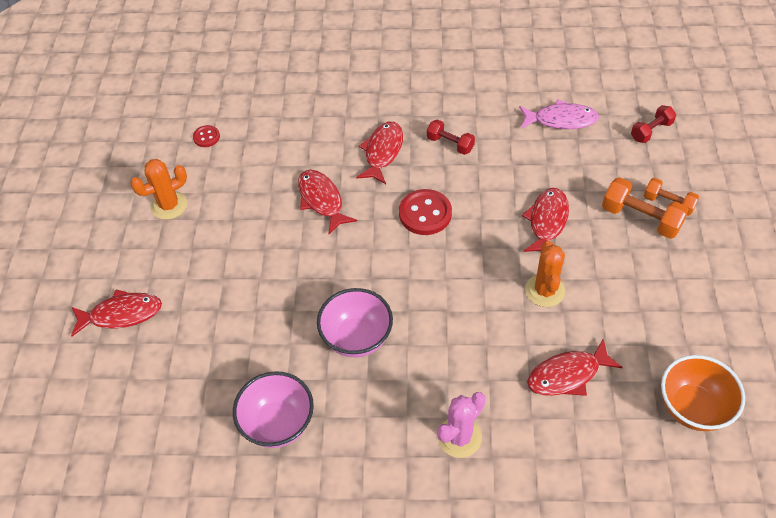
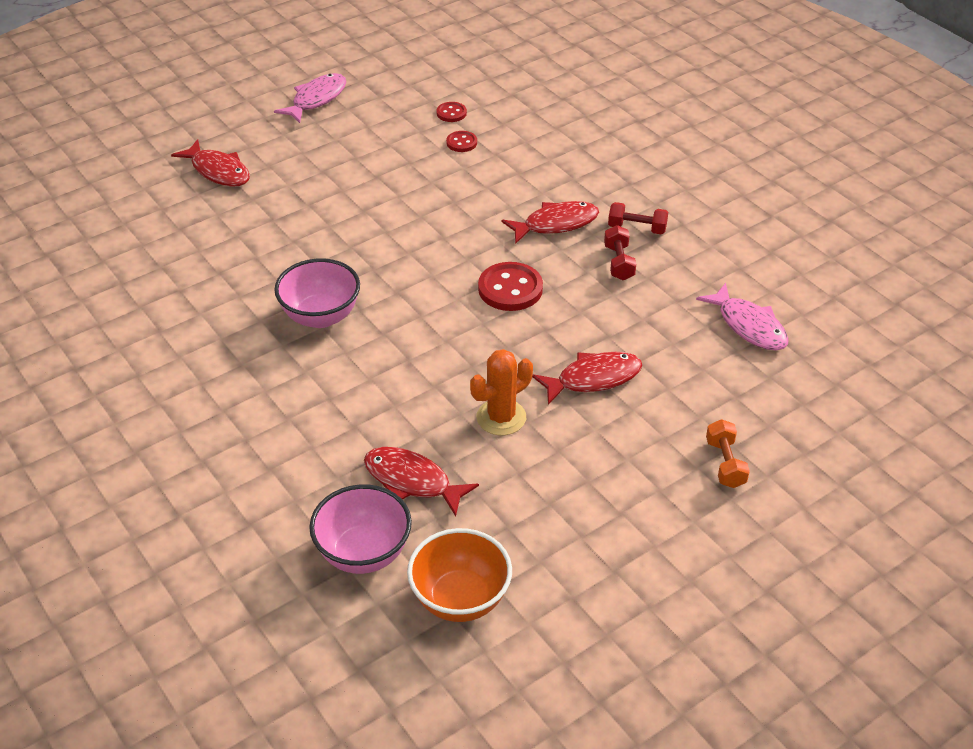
camera: 50 degrees right, 10 degrees down
orange cactus [130,159,187,220] -> none
pink bowl [233,371,314,448] -> pink bowl moved to [309,484,412,574]
red fish [298,170,357,234] -> none
pink cactus [437,392,486,458] -> none
orange dumbbell [602,177,689,239] -> none
red dumbbell [631,105,676,143] -> red dumbbell moved to [608,202,668,235]
none -> pink fish [274,73,346,123]
none -> red button [446,131,477,152]

